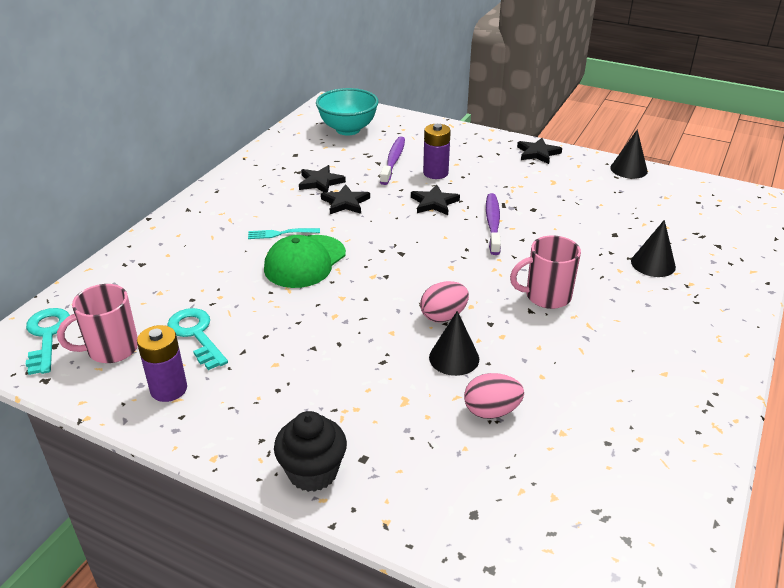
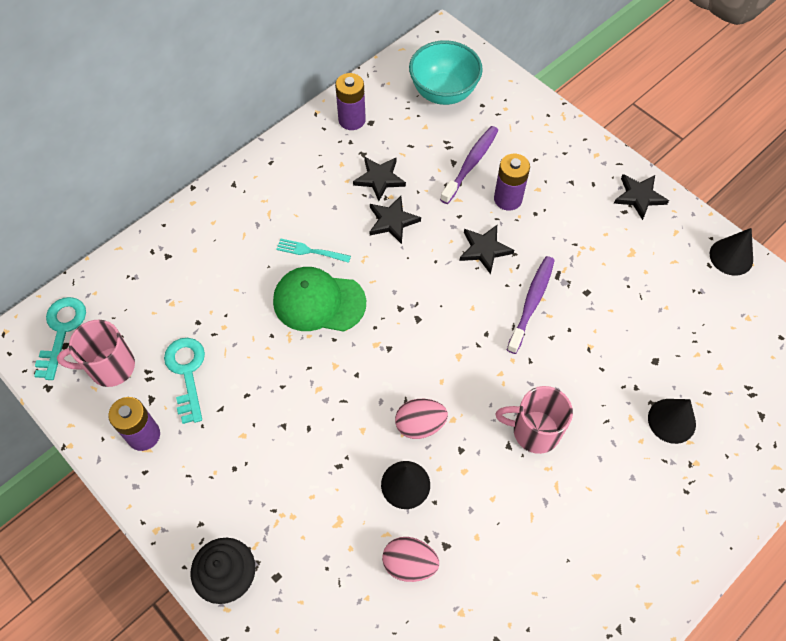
camera: 20 degrees right, 25 degrees up
green cap [264,235,346,288] -> green cap turned 45 degrees clockwise [273,267,366,332]
none -> purple battery [335,73,366,130]

